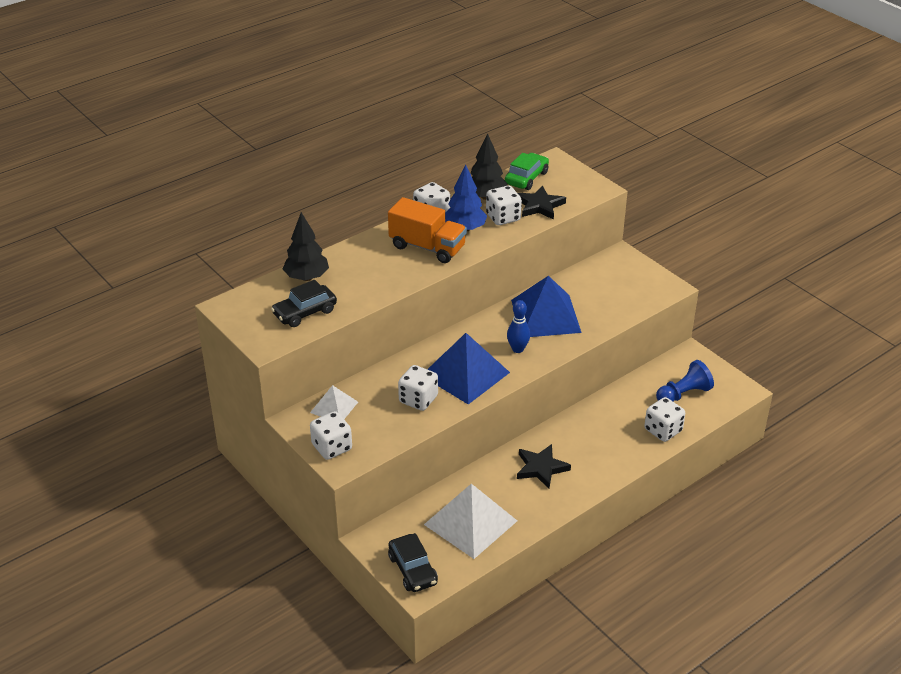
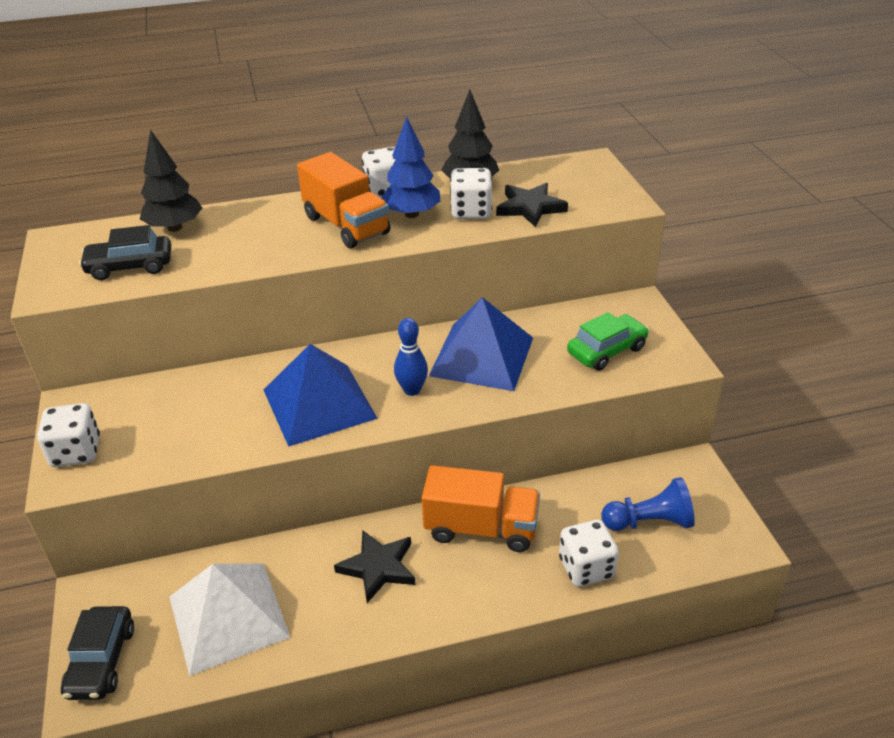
camera: 25 degrees right, 0 degrees up
white pyramid [310,385,358,419] -> none
white dice [398,365,438,411] -> none
green car [505,153,549,190] -> green car moved to [567,312,649,371]
none -> orange truck [422,465,540,552]

